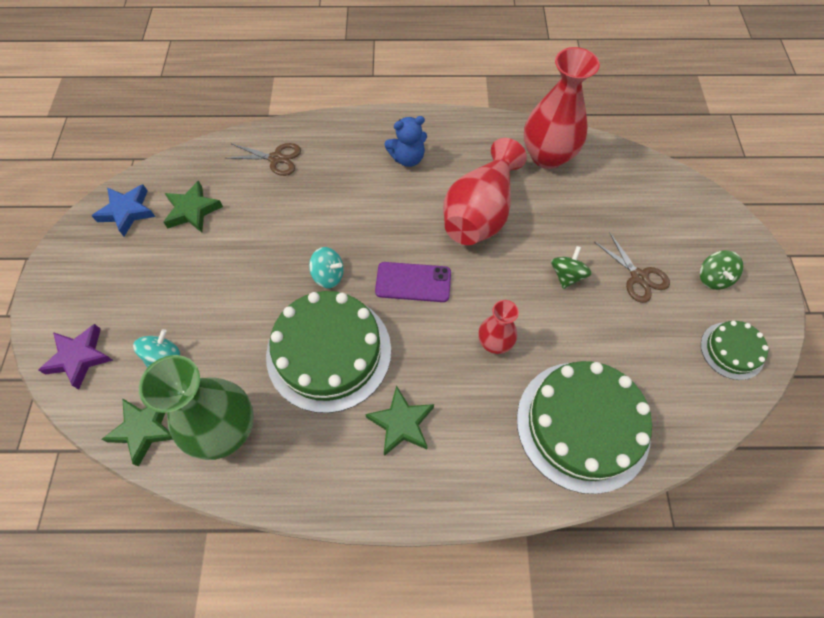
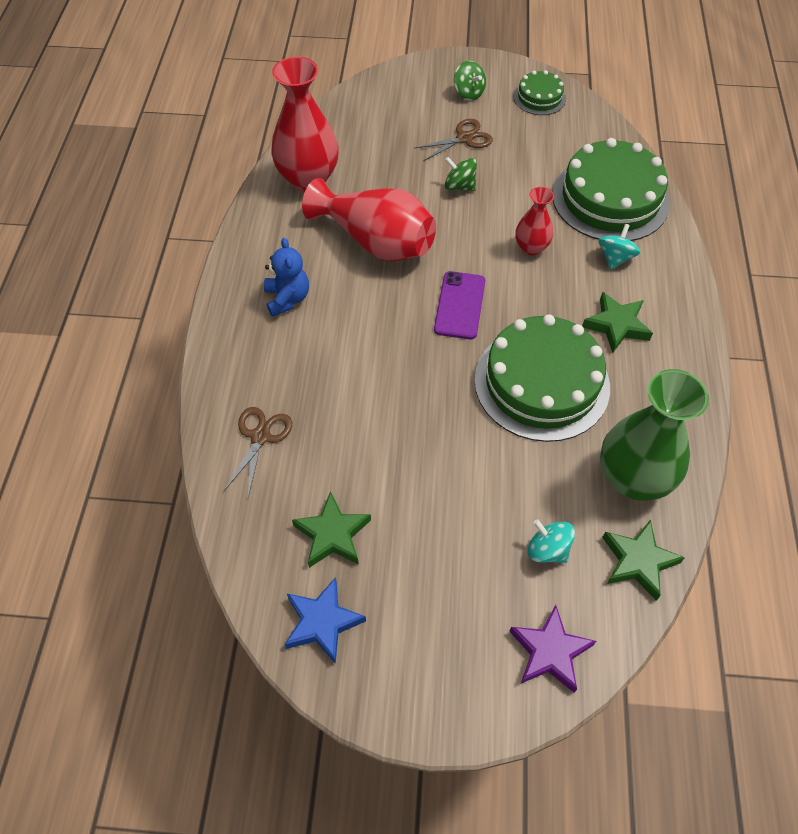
camera: 85 degrees left, 5 degrees down
turquoise spinning top [309,247,344,288] -> turquoise spinning top moved to [598,224,641,269]
green spinning top [700,250,743,290] -> green spinning top turned 45 degrees clockwise [454,61,486,100]

